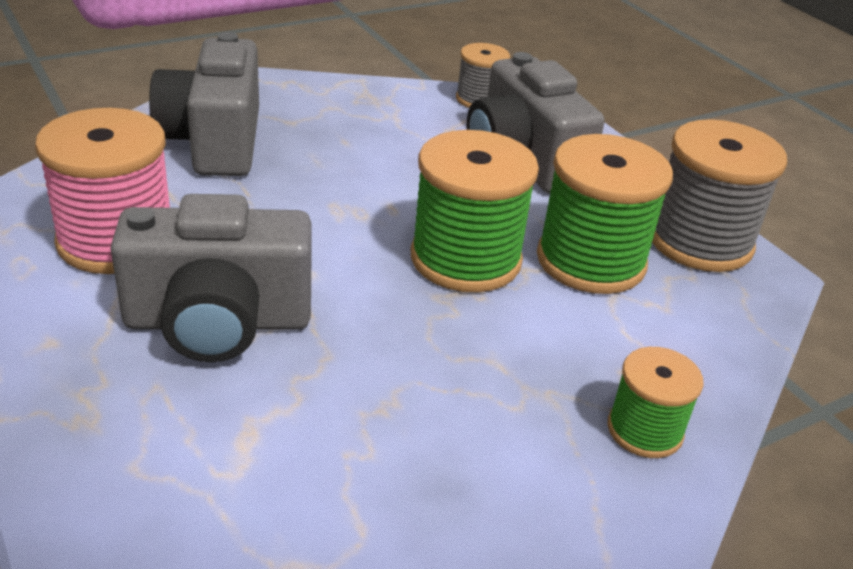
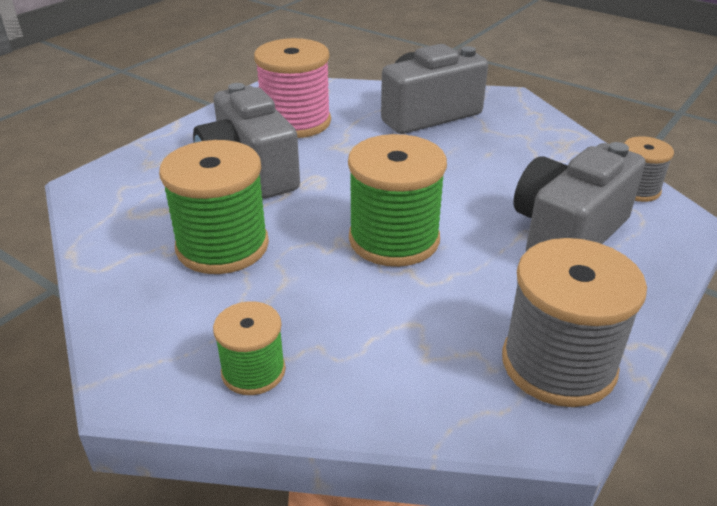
camera: 70 degrees right, 0 degrees up
green spool [537,134,673,294] -> green spool moved to [159,140,269,274]

